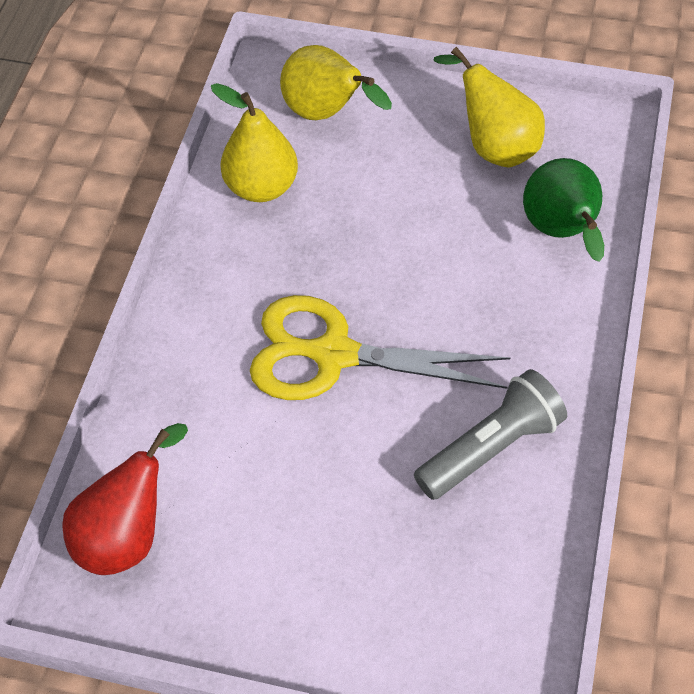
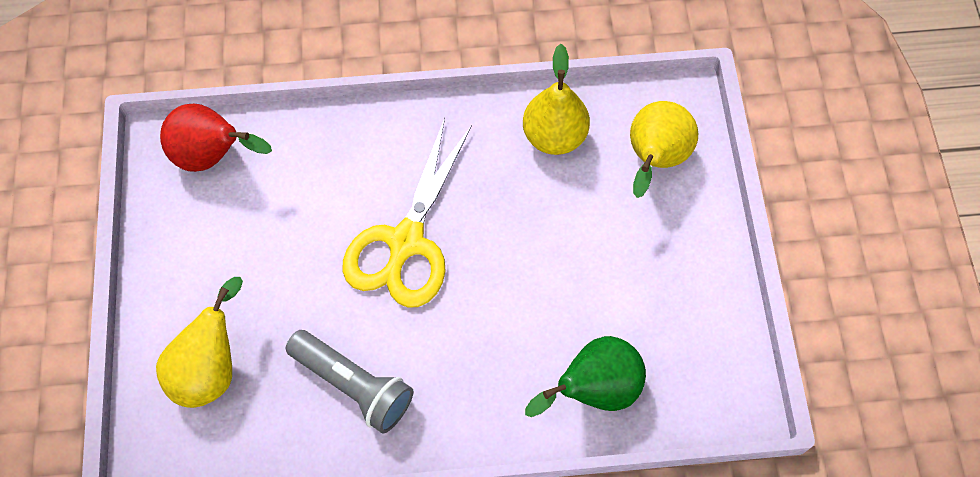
camera: 70 degrees right, 10 degrees up
yellow scissors [250,295,510,400] -> yellow scissors turned 150 degrees counterclockwise [343,118,472,308]
yellow pear [434,47,545,168] -> yellow pear moved to [156,277,243,408]

